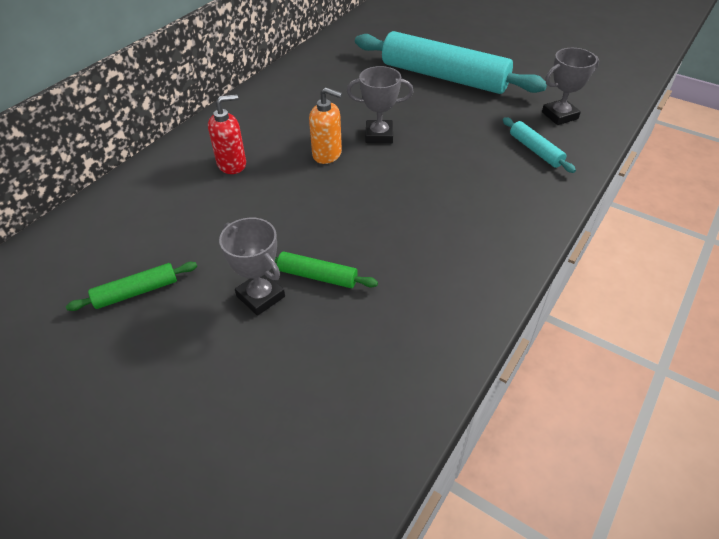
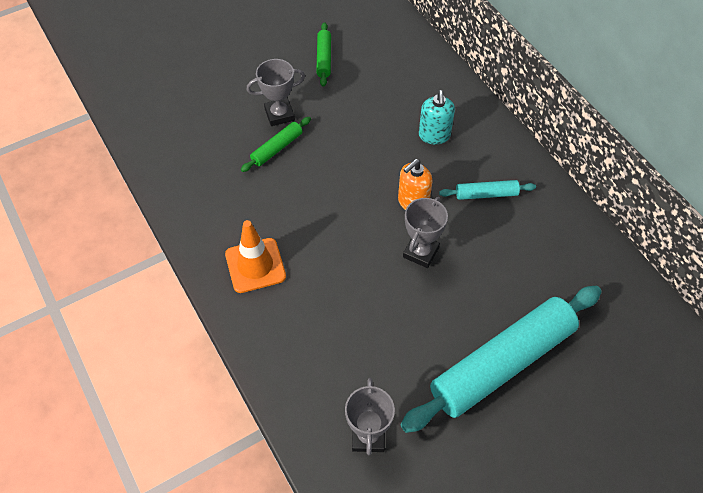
camera: 115 degrees right, 10 degrees up
red soap dispenser [208,94,246,174] -> turquoise soap dispenser [419,90,455,145]
turquoise rolling pin [503,117,576,173] -> turquoise rolling pin moved to [439,180,536,200]
none -> orange traffic cone [225,220,286,293]

